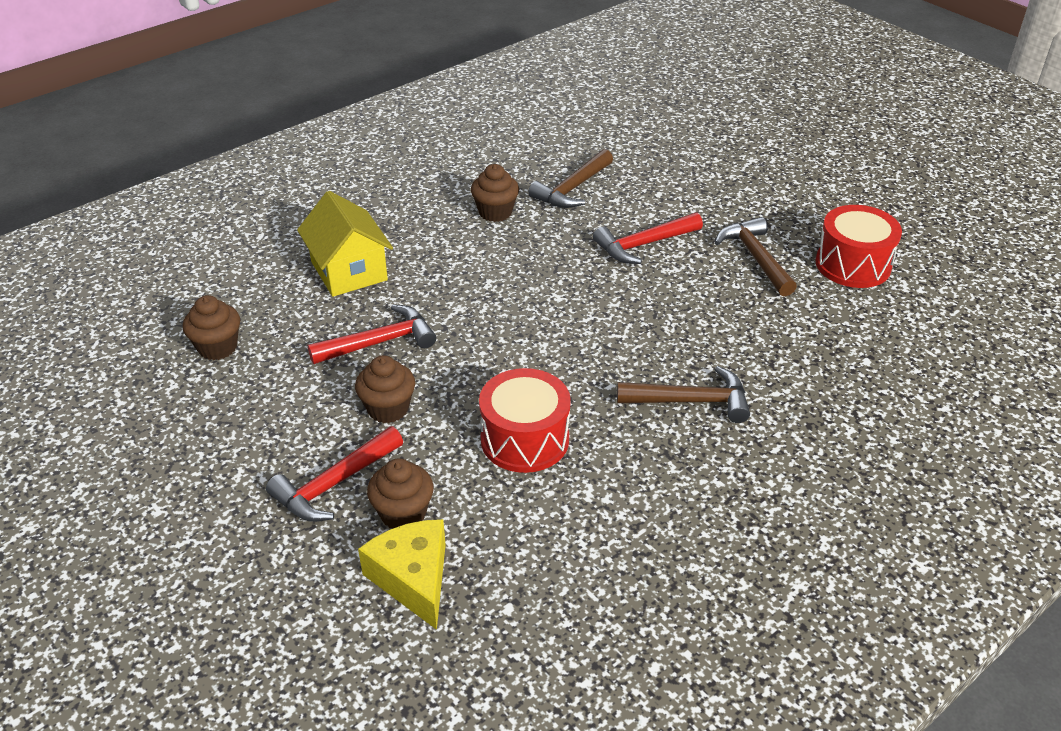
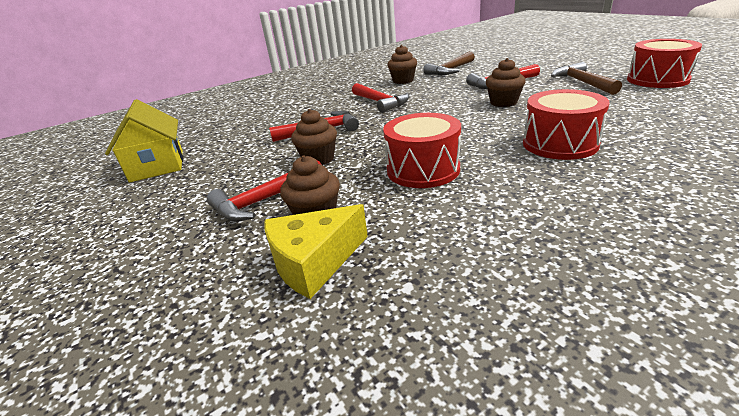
camera: 10 degrees right, 10 degrees down
brown cupcake [183,295,240,360] -> brown cupcake moved to [486,58,526,107]
yellow house [297,191,393,297] -> yellow house moved to [105,99,183,183]
yellow cheese [358,519,446,630] -> yellow cheese turned 105 degrees counterclockwise [265,204,368,299]
brown hammer [617,366,750,423] -> red drum [523,89,609,160]
none -> red hammer [352,83,409,113]

